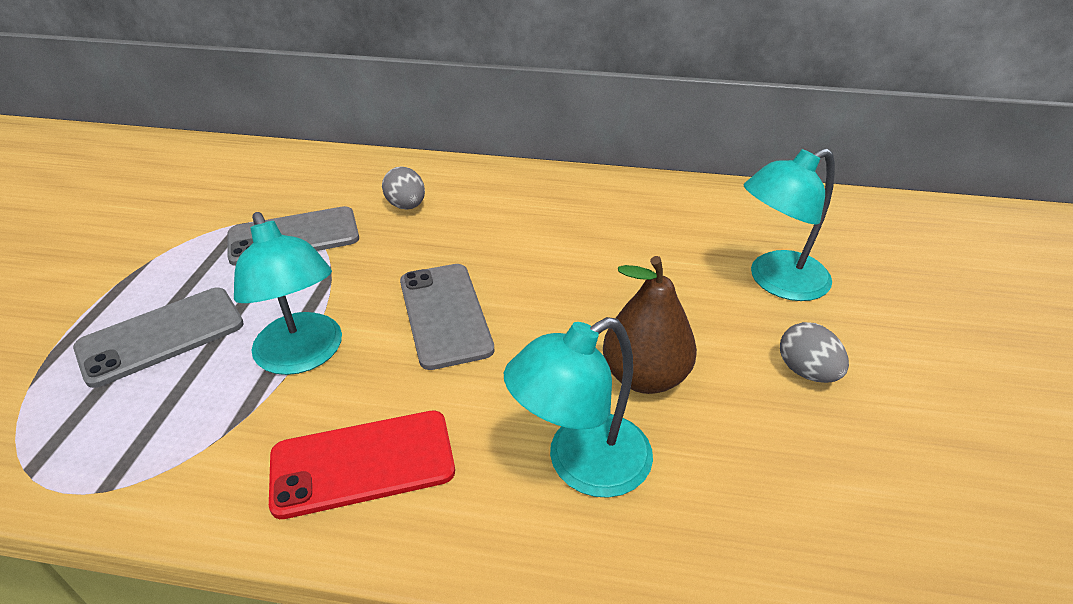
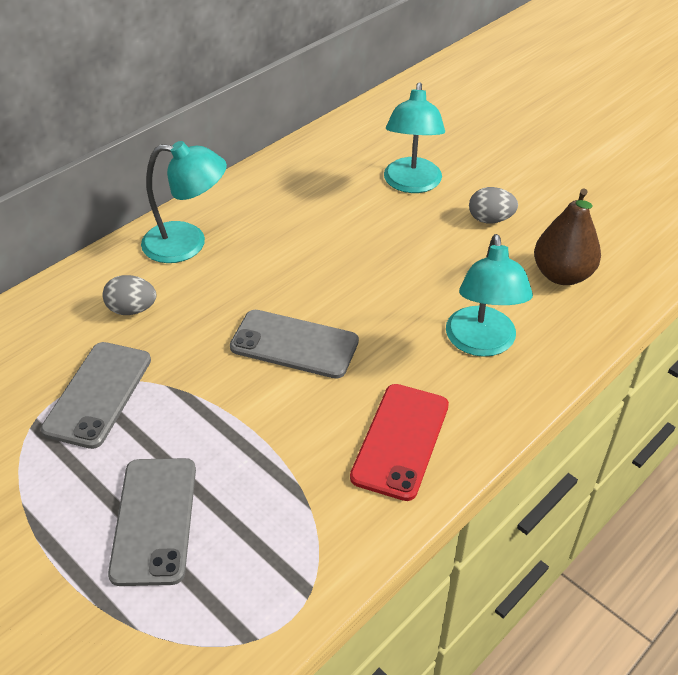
camera: 55 degrees left, 5 degrees up
turquoise lamp [234,212,342,375] -> turquoise lamp moved to [141,141,227,263]
brown pear [603,256,697,394] -> brown pear moved to [534,189,601,285]

